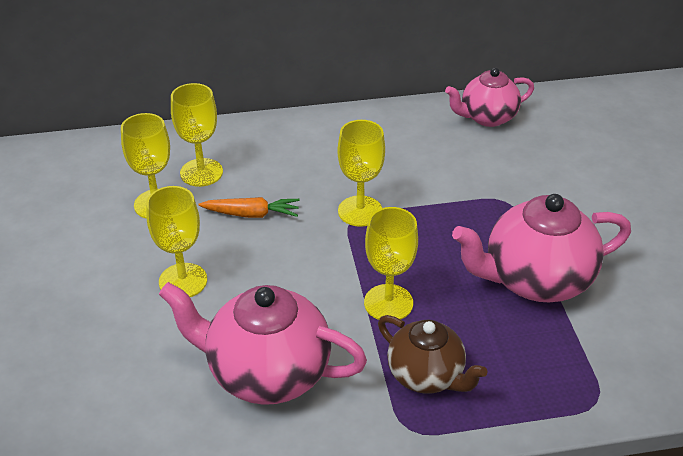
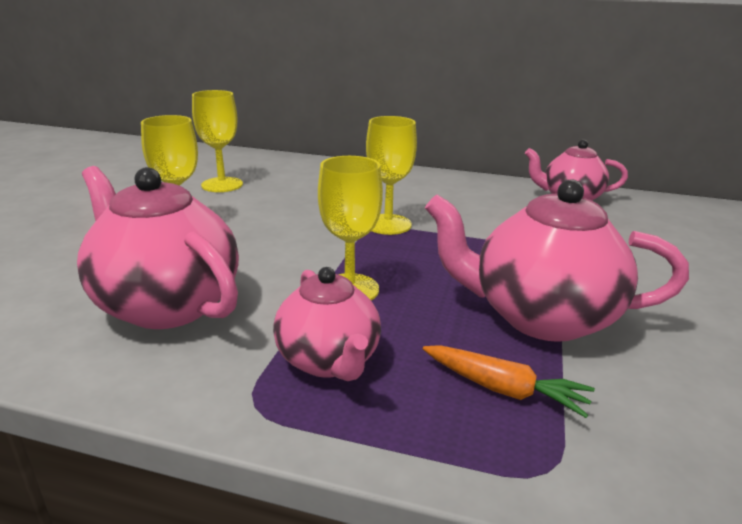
camera: 25 degrees right, 15 degrees down
yellow goblet [171,83,223,187] -> none
orange carrot [198,197,299,218] -> orange carrot moved to [423,345,595,418]
brown teapot [378,315,487,394] -> pink teapot [273,267,381,381]

